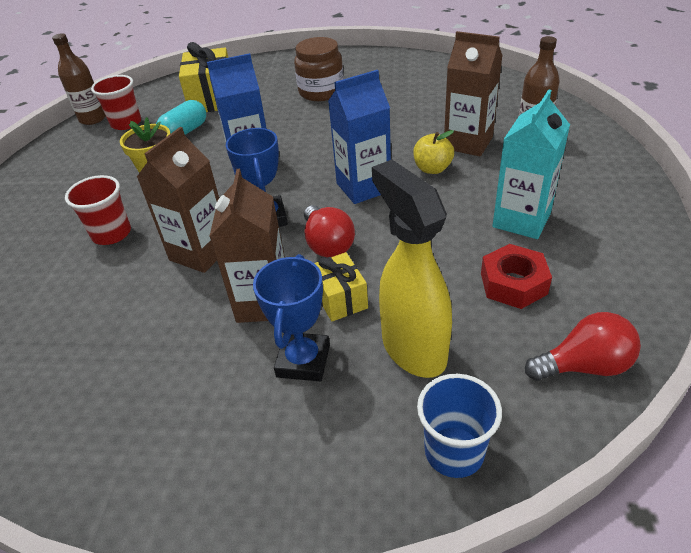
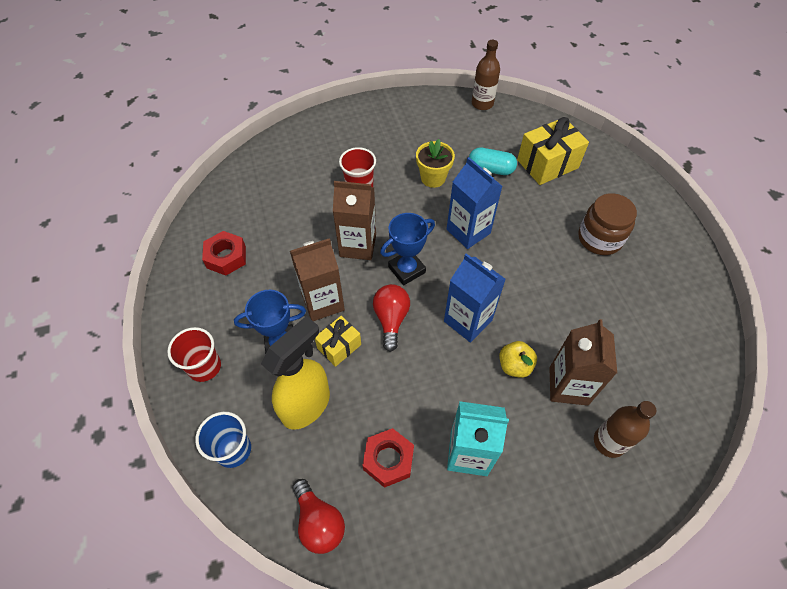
camera: 65 degrees right, 15 degrees up
red cup [91,75,141,130] -> red cup moved to [167,327,221,382]
red light bulb [304,205,355,258] -> red light bulb turned 135 degrees clockwise [373,284,410,352]
none -> red nut [202,231,246,276]

